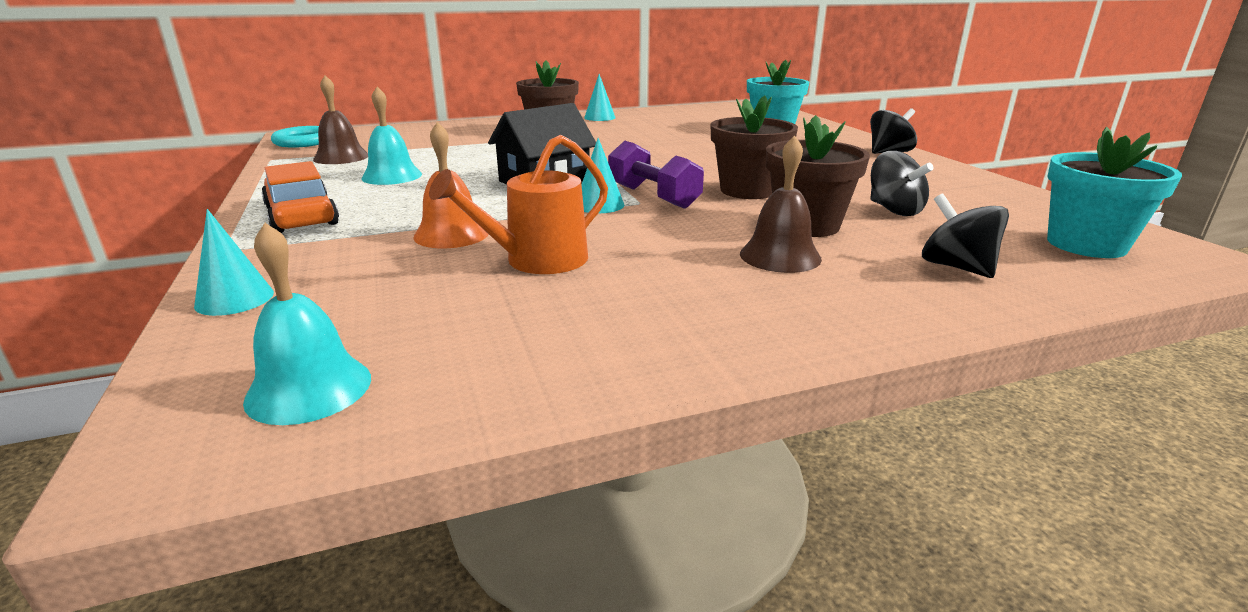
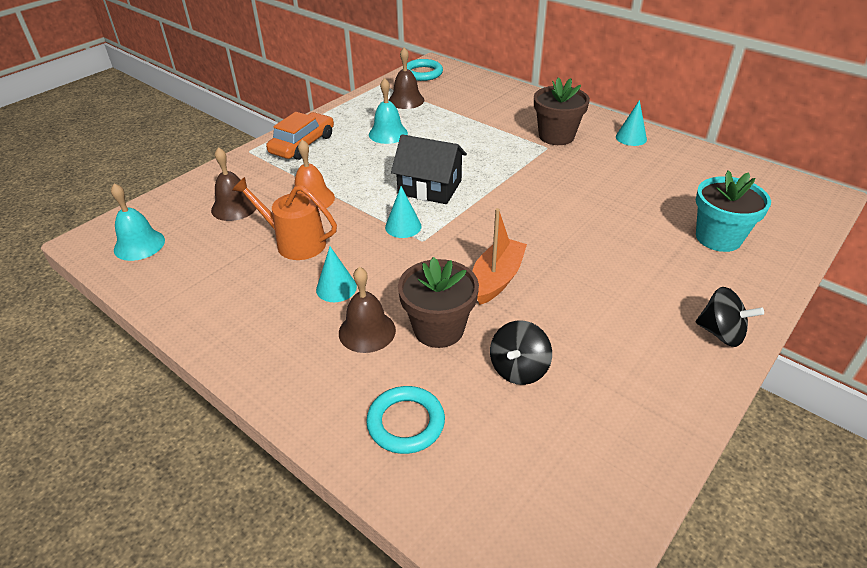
camera: 60 degrees right, 15 degrees up
turquoise cone [194,209,274,316] -> turquoise cone moved to [316,247,357,302]
purple dumbbell [608,141,704,209] -> none
brown flower pot [710,95,798,199] -> orange boat [472,208,527,305]
black spinning top [922,194,1009,278] -> turquoise ring [366,386,445,454]
turquoise flower pot [1047,127,1182,258] -> none
none -> brown bell [211,147,256,221]

